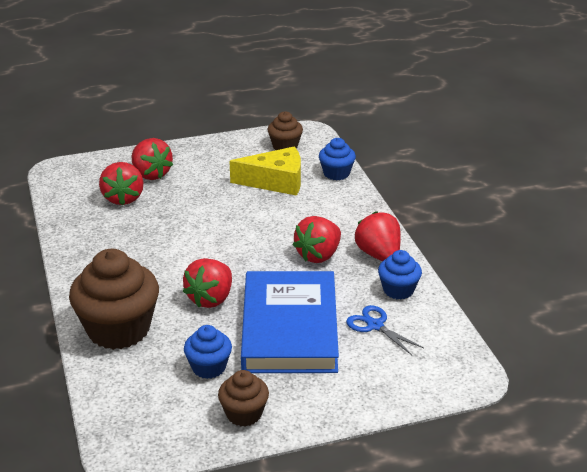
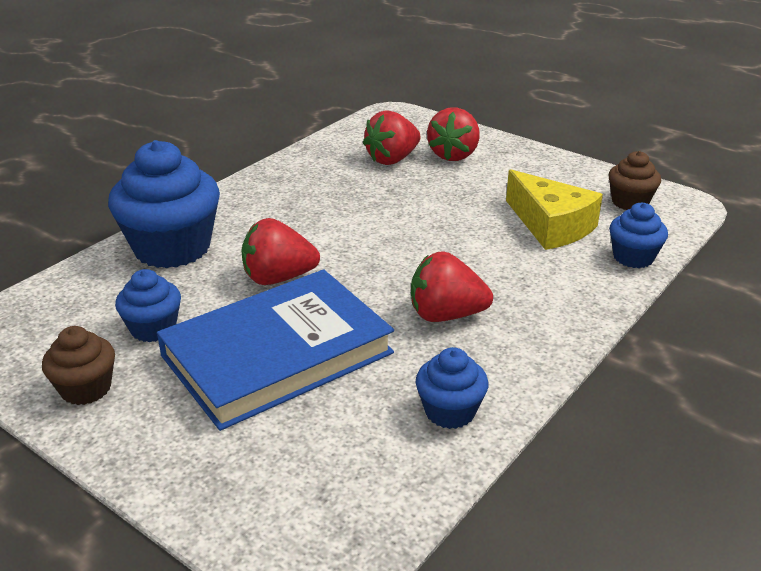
camera: 55 degrees right, 0 degrees up
brown cupcake [69,249,159,350] -> blue cupcake [108,140,220,268]
blue scissors [346,305,424,355] -> none
red strawberry [355,211,401,261] -> none

